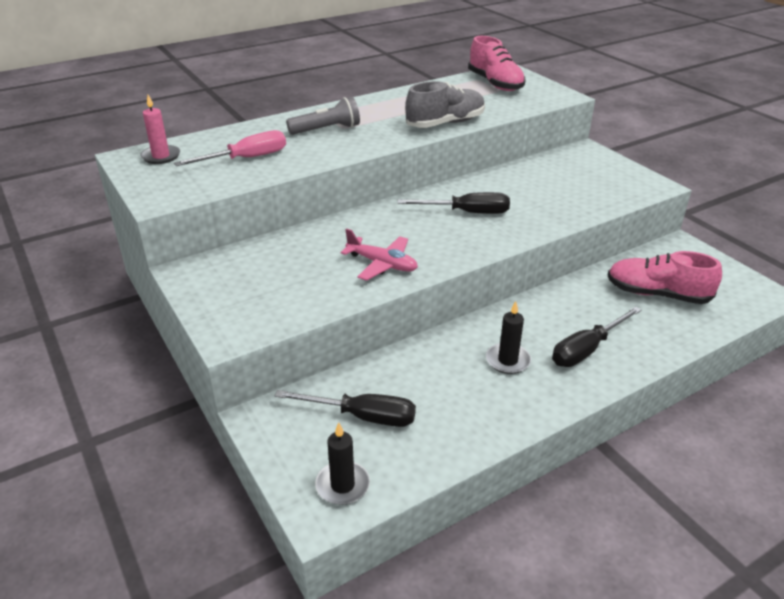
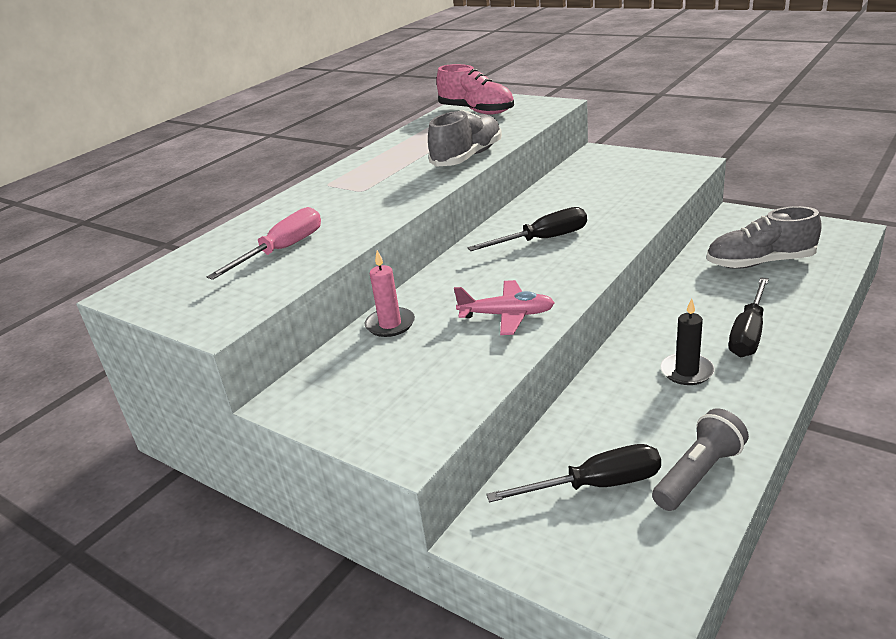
camera: 20 degrees left, 5 degrees down
pink candle [140,95,180,164] -> pink candle moved to [364,250,415,337]
grey flashlight [286,97,360,135] -> grey flashlight moved to [652,408,749,511]
black candle [315,423,370,505] -> none
pink shoe [608,251,722,304] -> grey shoe [706,206,822,269]

